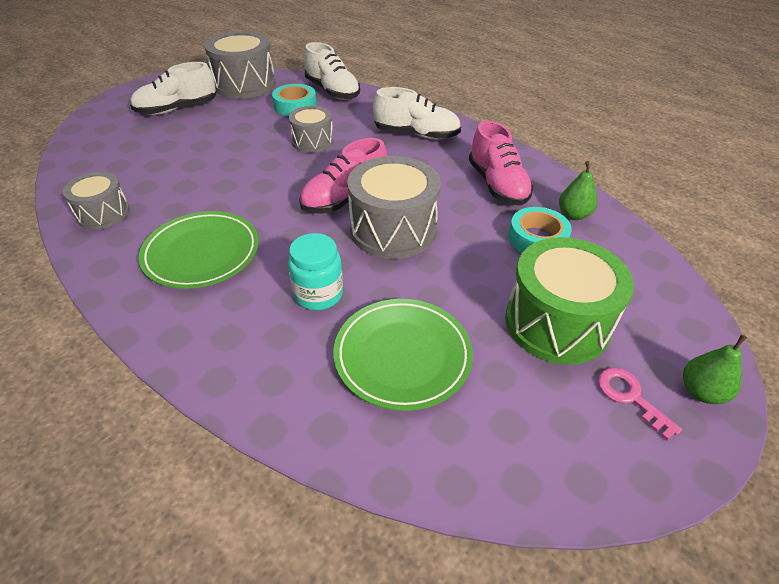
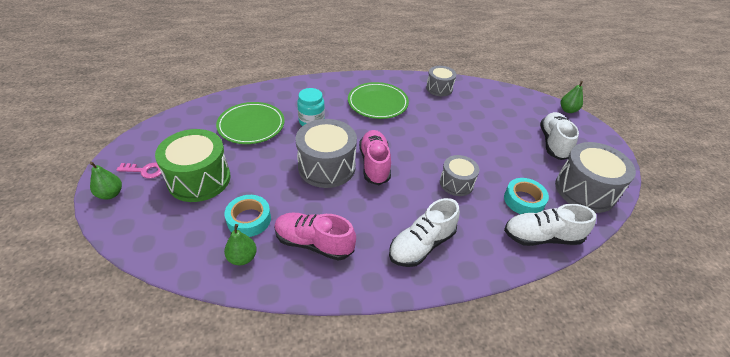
camera: 125 degrees right, 0 degrees up
none -> green pear [561,81,583,113]

